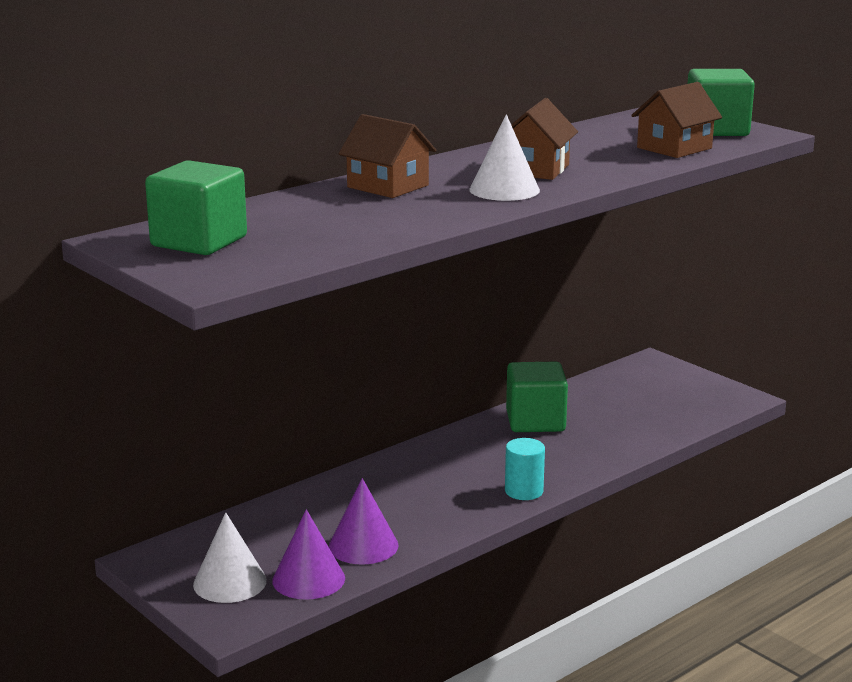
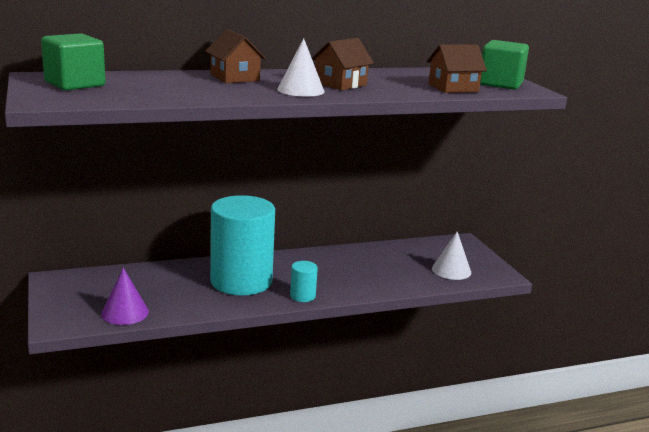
camera: 20 degrees right, 0 degrees up
white cone [193,512,267,603] -> white cone moved to [432,232,472,280]
purple cone [329,478,398,565] -> none
green cube [506,362,568,432] -> none
none -> turquoise cylinder [210,195,275,296]

